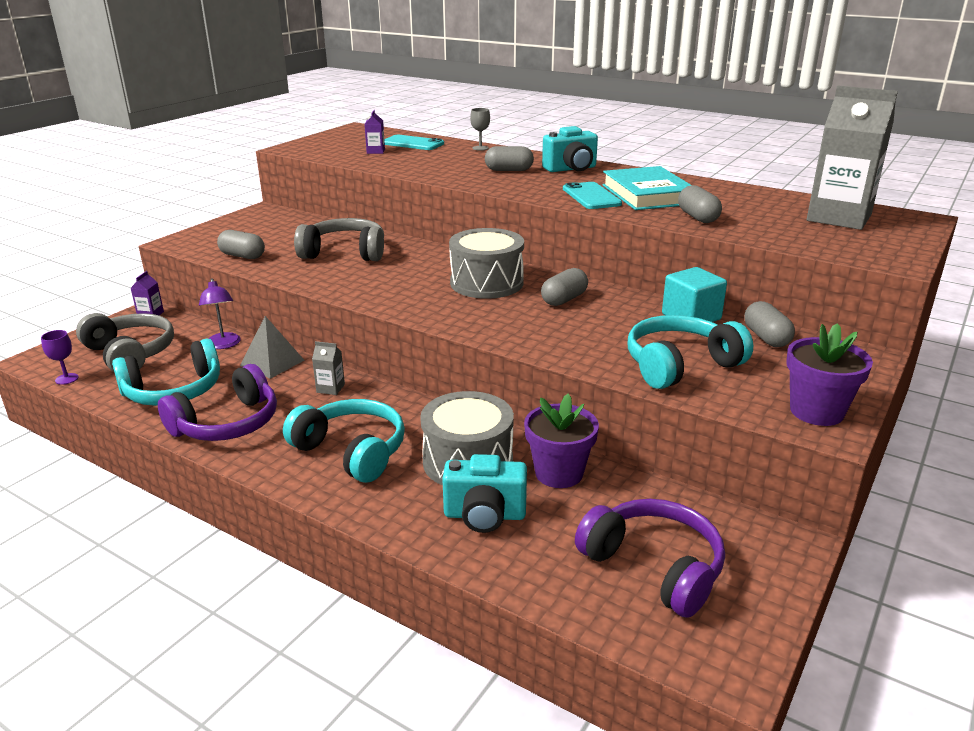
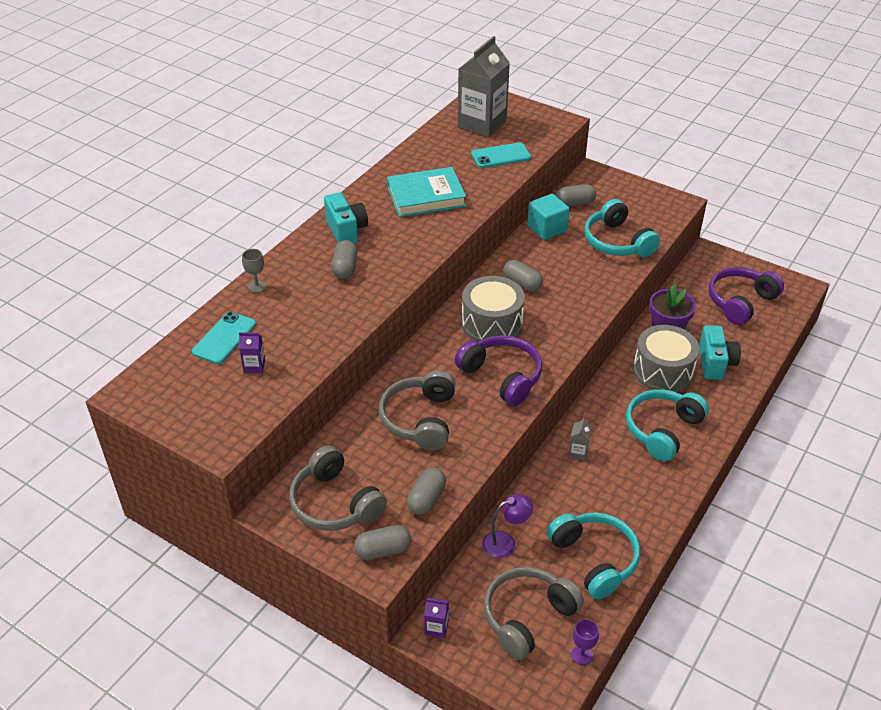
camera: 90 degrees left, 15 degrees up
purple headphones [158,364,277,441] -> purple headphones moved to [455,335,542,406]
grey pyramid [240,316,304,379] -> none
turquoise phone [563,182,622,209] -> turquoise phone moved to [471,142,531,168]
grey capsule [678,185,722,223] -> grey capsule moved to [354,525,411,560]
purple flower pot [786,323,873,426] -> none
none -> grey headphones [289,445,387,531]

